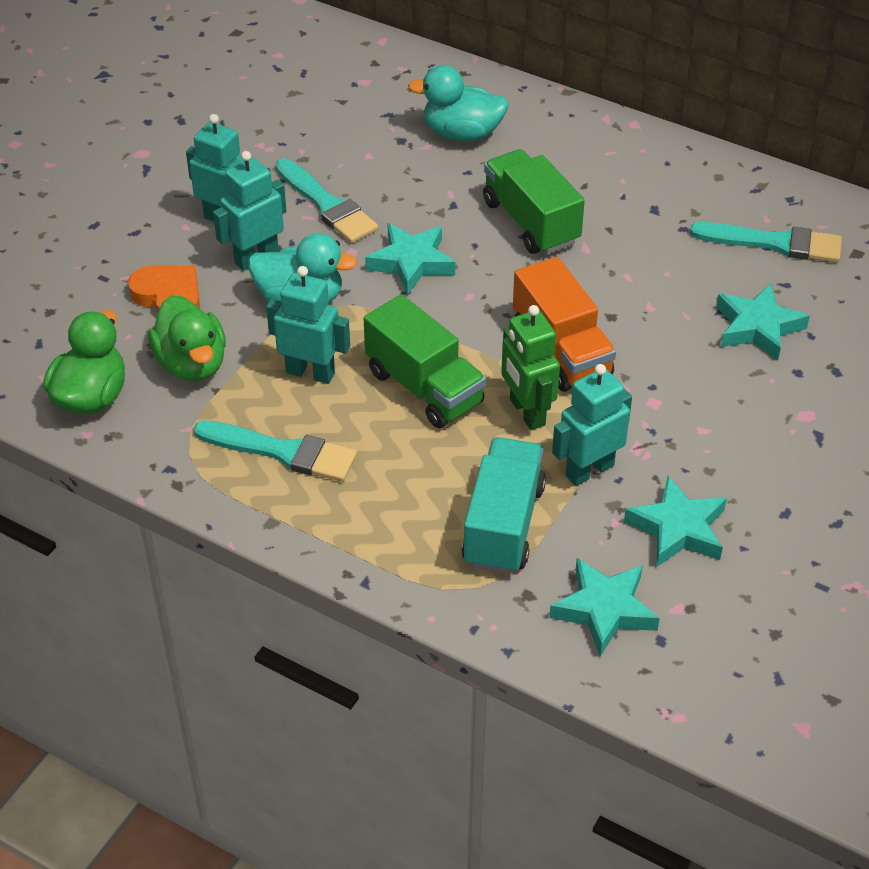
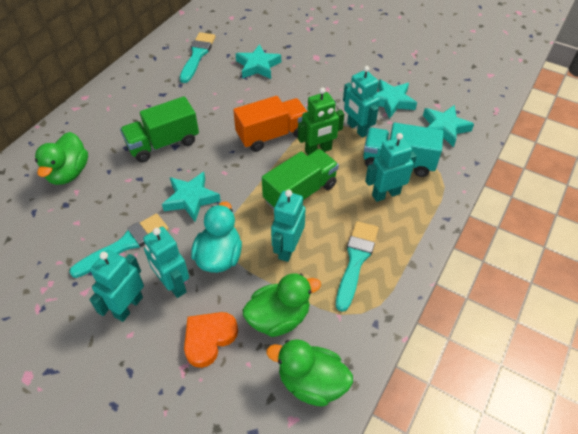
camera: 90 degrees left, 5 degrees up
turquoise duck [408,65,509,141] -> green duck [35,132,88,185]
none -> turquoise robot [365,133,417,202]

